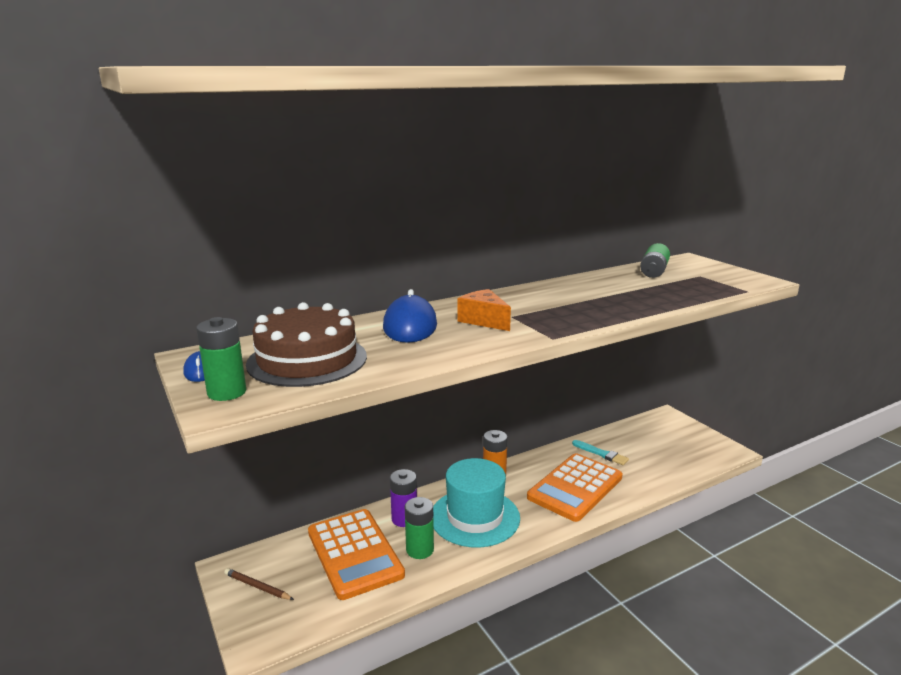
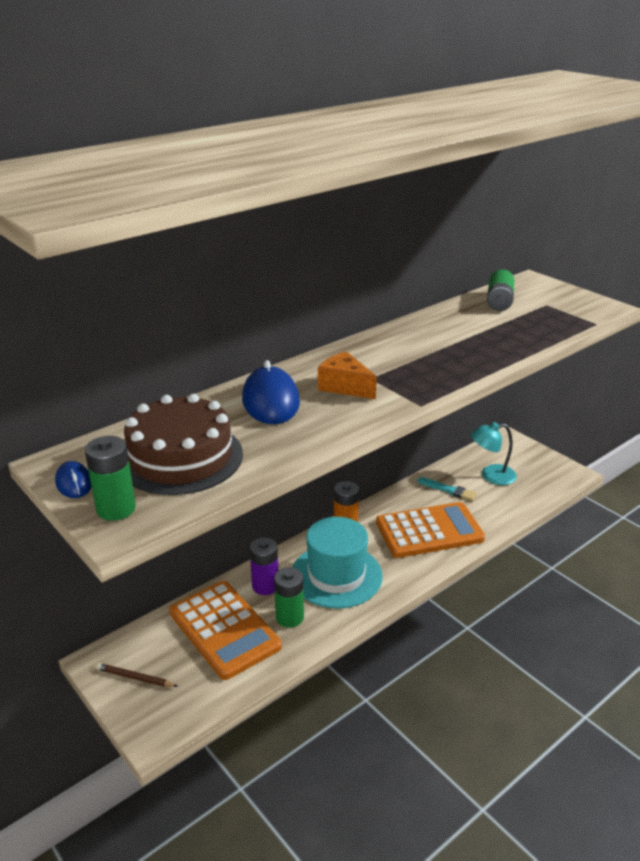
camera: 10 degrees left, 10 degrees up
orange calculator [527,453,623,522] -> orange calculator turned 135 degrees counterclockwise [376,502,485,558]
none -> turquoise lamp [471,422,517,485]

